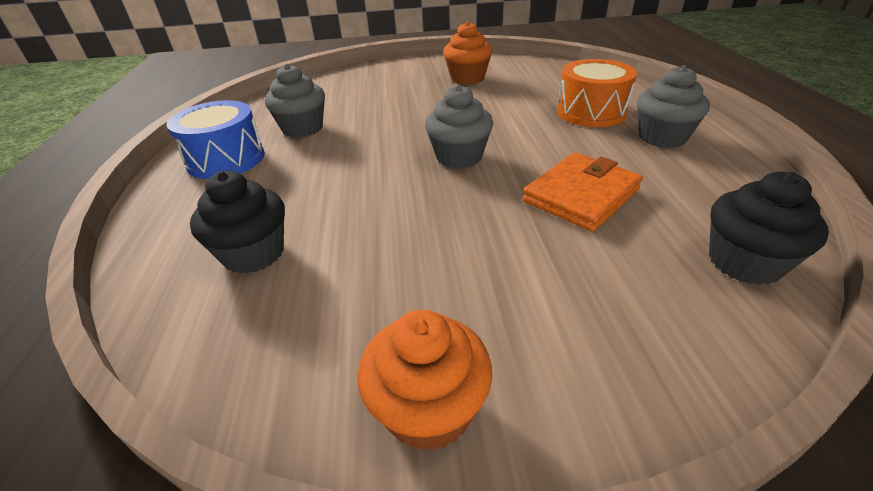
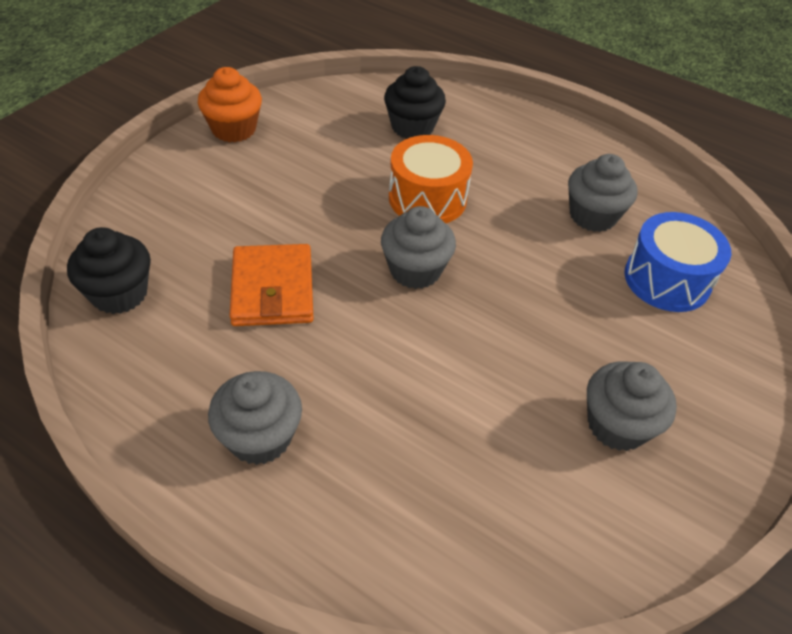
camera: 125 degrees right, 10 degrees up
blue drum [167,100,265,179] -> blue drum moved to [624,212,731,312]
orange cupcake [443,21,492,85] -> grey cupcake [587,361,677,451]
orange drum [557,59,637,127] -> orange drum moved to [389,135,473,223]

